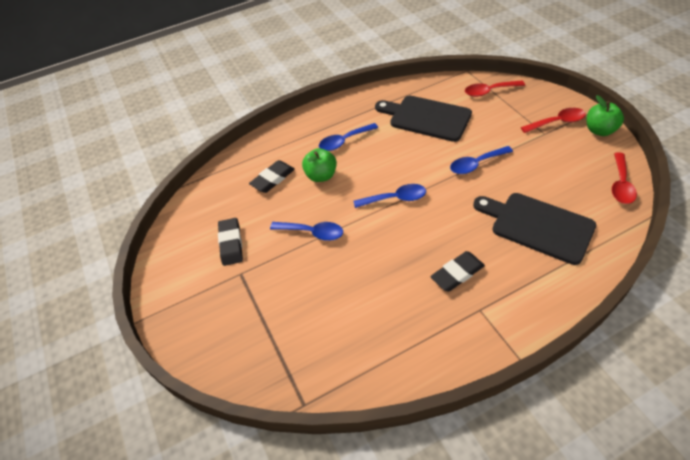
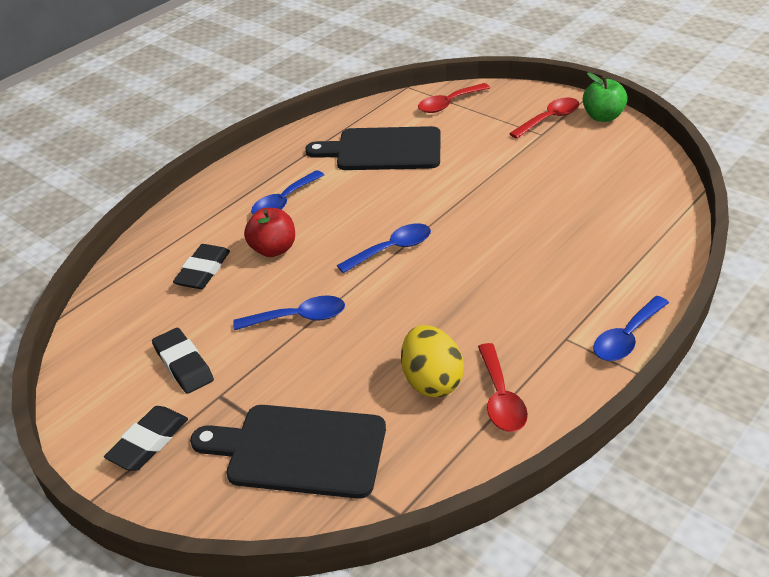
camera: 25 degrees left, 10 degrees down
green apple [302,148,337,182] -> red apple [244,208,295,257]
black eraser [430,251,485,292] -> black eraser moved to [104,406,188,471]
blue spoon [450,146,513,174] -> blue spoon moved to [593,296,669,361]
black cutting board [473,193,596,265] -> black cutting board moved to [190,405,386,499]
red spoon [612,152,637,204] -> red spoon moved to [478,343,528,432]
none -> yellow egg [401,325,464,397]

